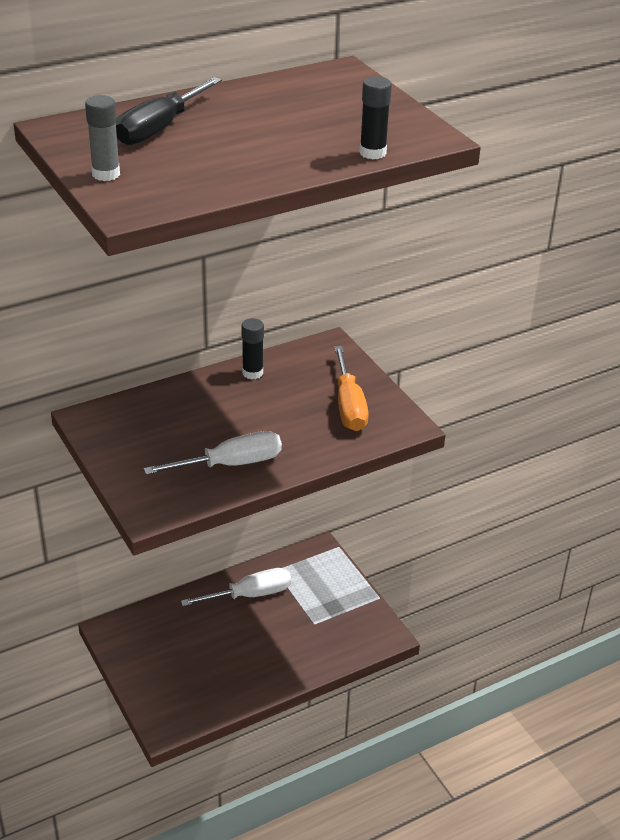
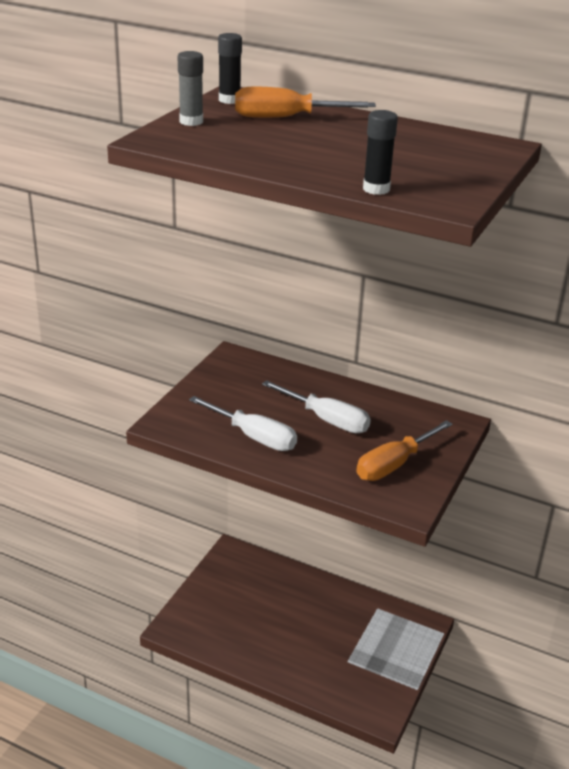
camera: 55 degrees right, 5 degrees down
black screwdriver [116,77,222,145] -> orange screwdriver [235,86,376,118]
white screwdriver [181,568,291,606] -> white screwdriver moved to [262,380,371,433]
black glue stick [241,318,264,379] -> black glue stick moved to [218,33,242,104]

